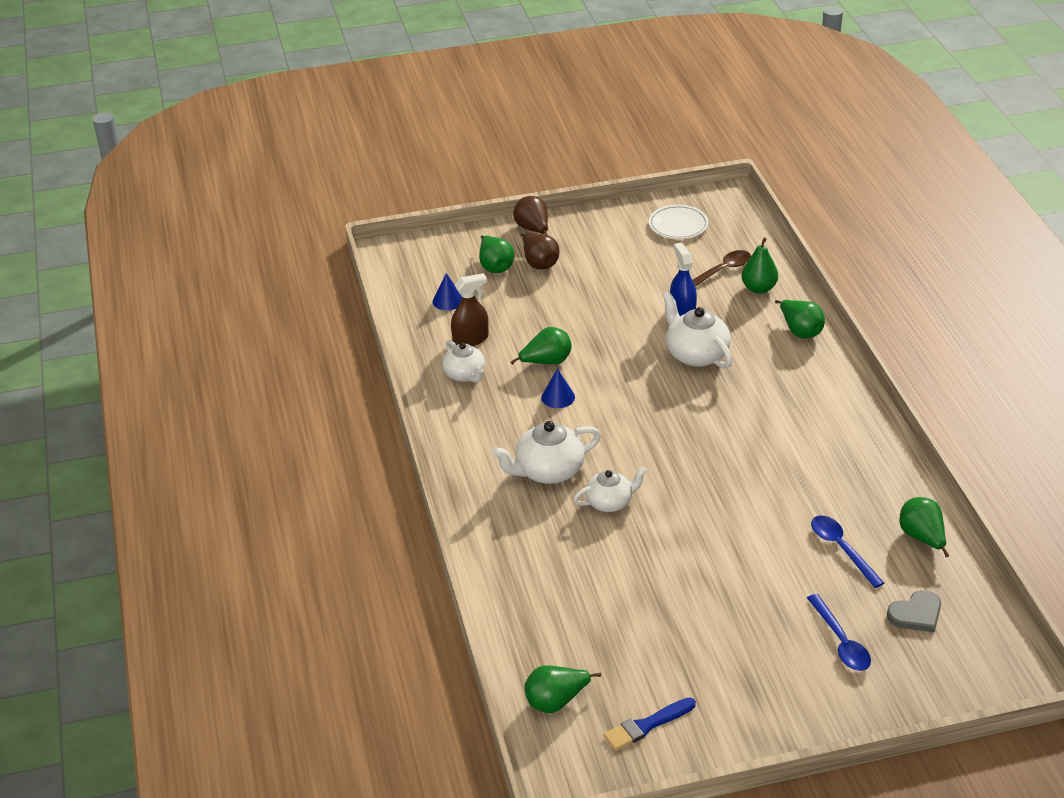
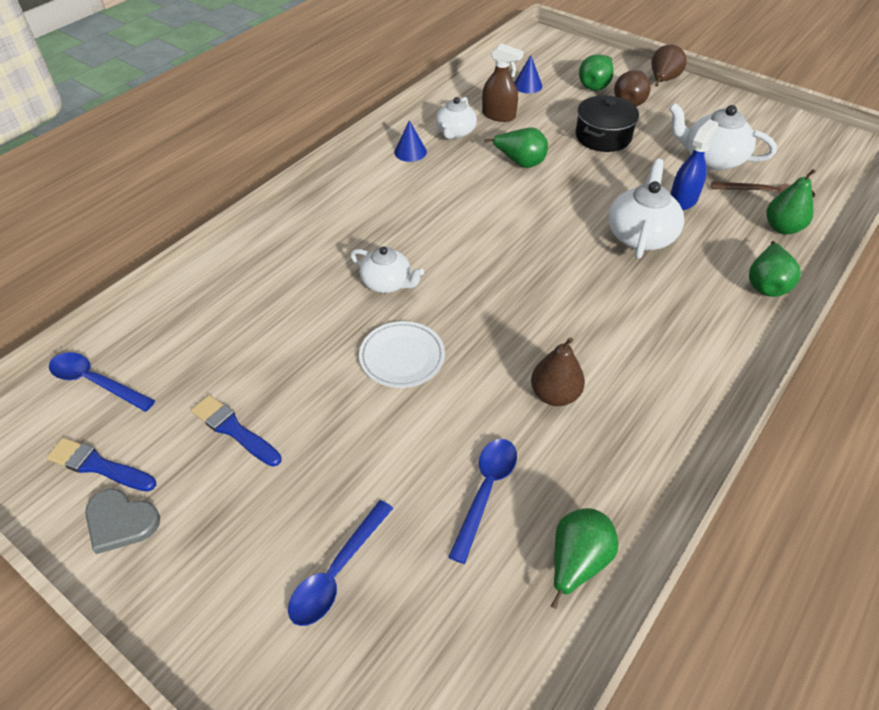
camera: 50 degrees right, 10 degrees up
white teapot [492,421,601,484] -> white teapot moved to [669,103,777,170]
green pear [524,665,601,713] -> blue spoon [49,352,155,412]
blue cone [541,368,575,408] -> blue cone moved to [394,120,427,162]
white plate [649,205,709,239] -> white plate moved to [359,321,445,388]
grey heart [887,590,941,632] -> grey heart moved to [85,489,160,554]
none -> blue brush [191,395,282,467]
none -> brown pear [531,337,585,406]
none -> black pot [576,95,639,152]

